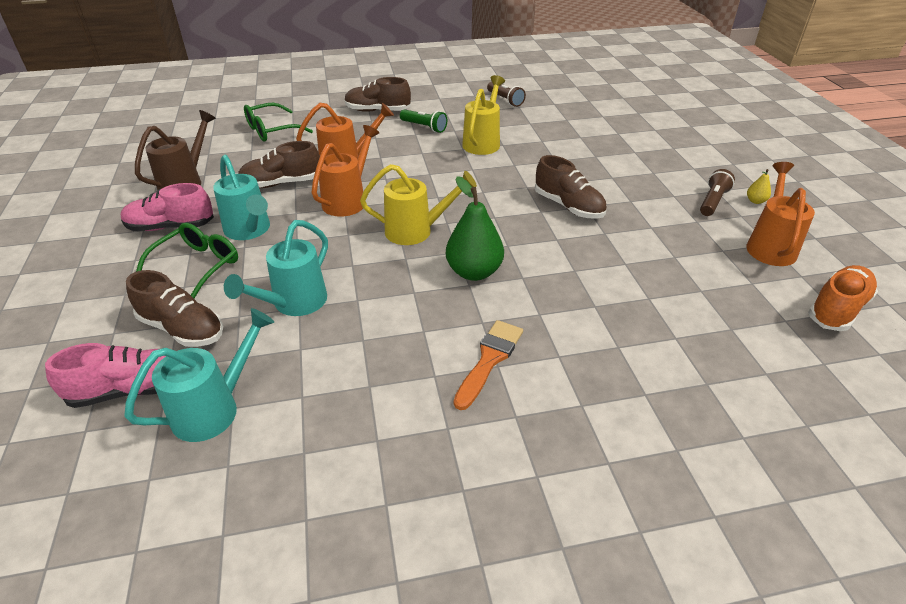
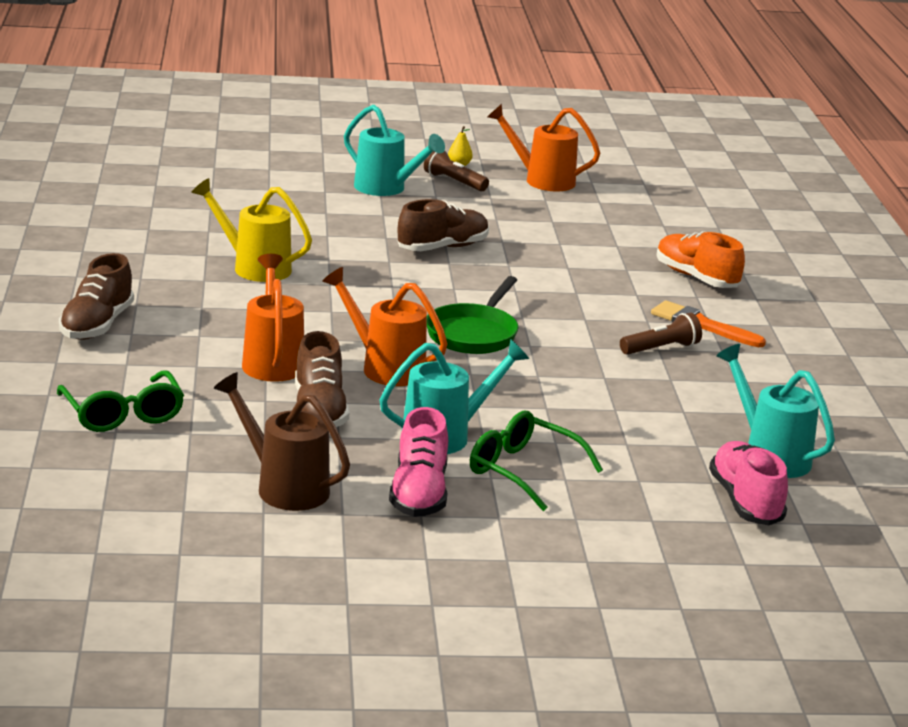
camera: 85 degrees left, 15 degrees down
brown shoe [126,270,223,347] -> none
turquoise watering can [224,220,328,316] -> turquoise watering can moved to [344,105,445,196]
yellow watering can [360,164,477,245] -> green pan [427,276,519,354]
green flashlight [400,109,447,133] -> none
green pear [446,176,504,281] -> none
brown flashlight [487,82,526,107] -> brown flashlight moved to [620,312,702,355]
orange shoe [808,265,878,331] -> orange shoe moved to [656,231,745,288]

